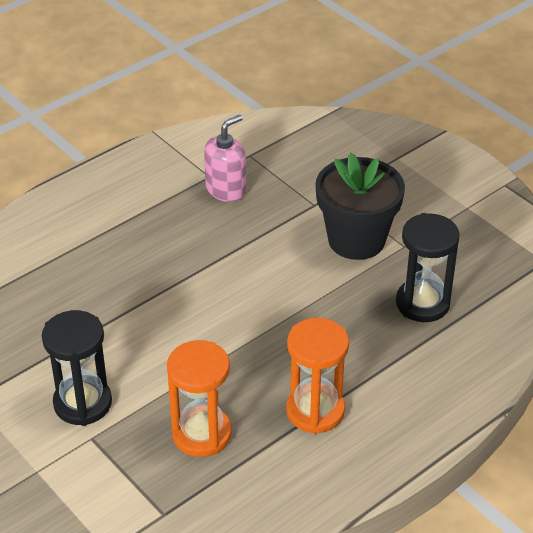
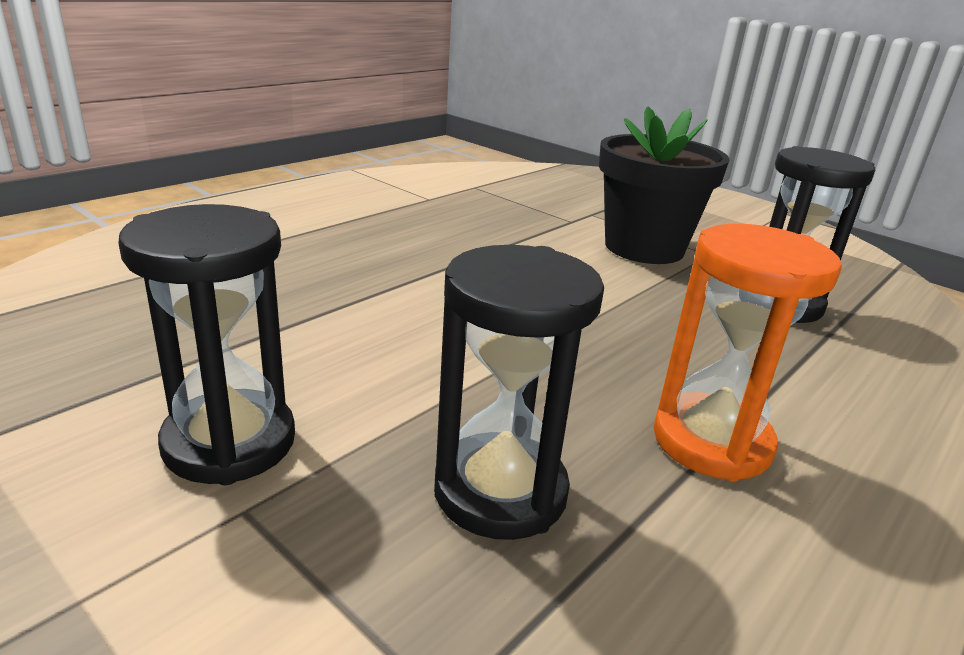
camera: 10 degrees left, 15 degrees down
orange hourglass [167,340,232,457] -> black hourglass [434,245,604,540]
pink soap dispenser [204,115,246,202] -> none

